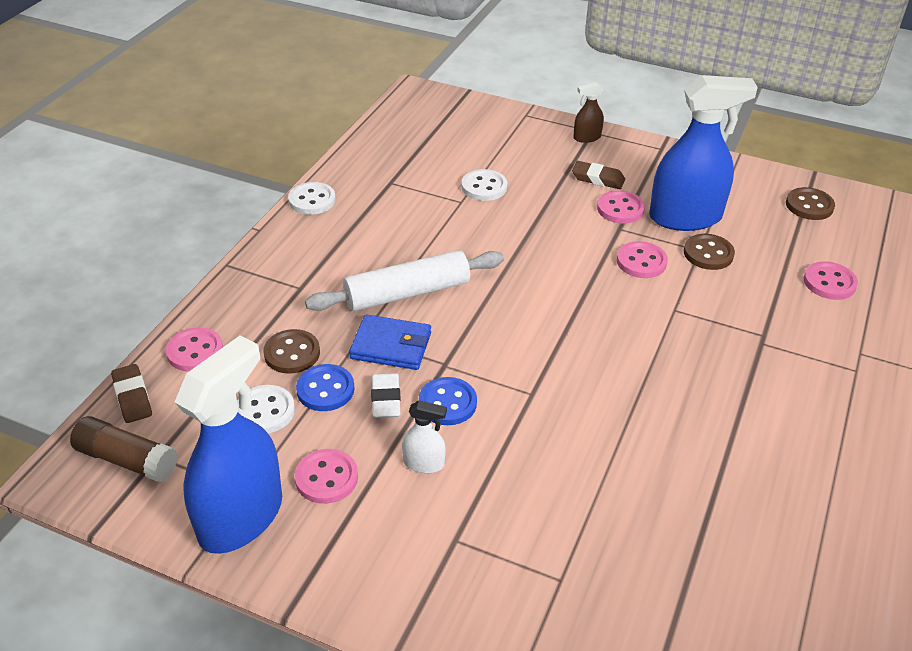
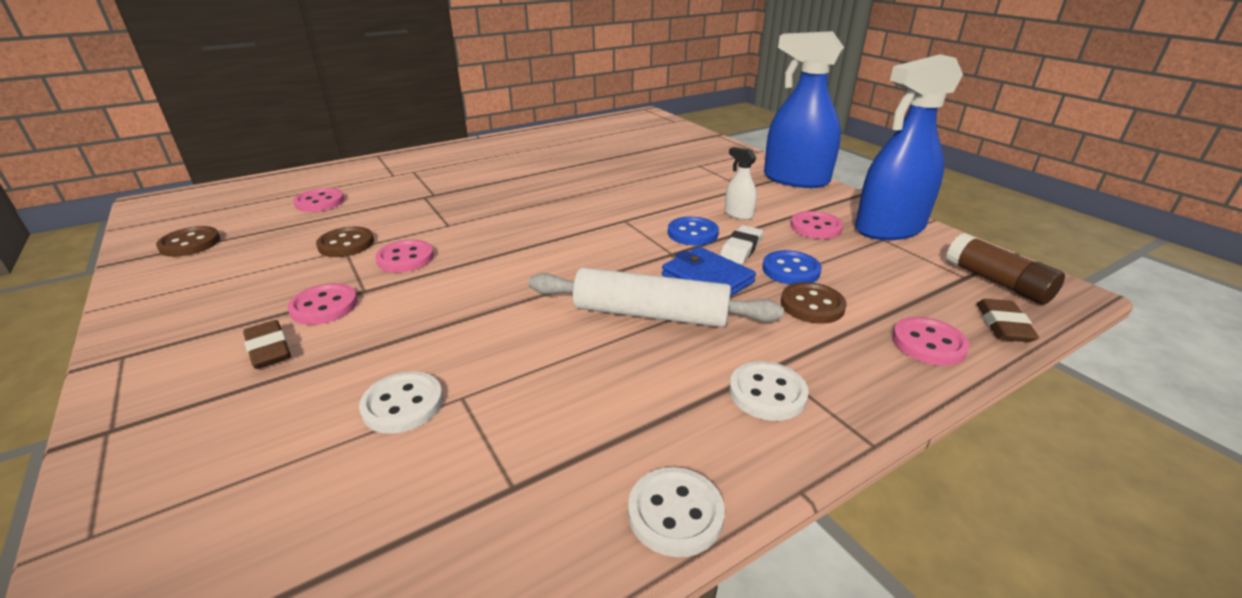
camera: 145 degrees left, 10 degrees down
white button [237,385,295,433] -> white button moved to [729,361,809,421]
brown spray bottle [573,82,604,143] -> none
blue spray bottle [649,75,758,231] -> blue spray bottle moved to [764,31,844,188]

